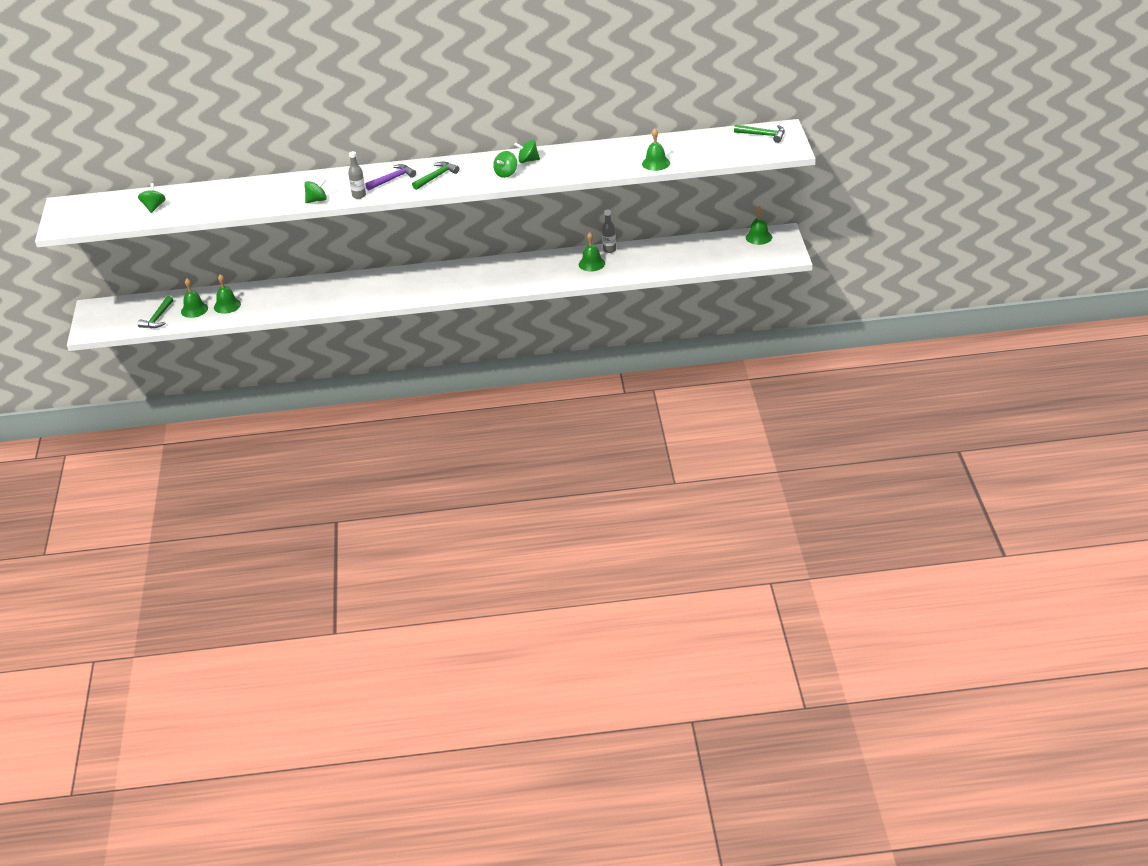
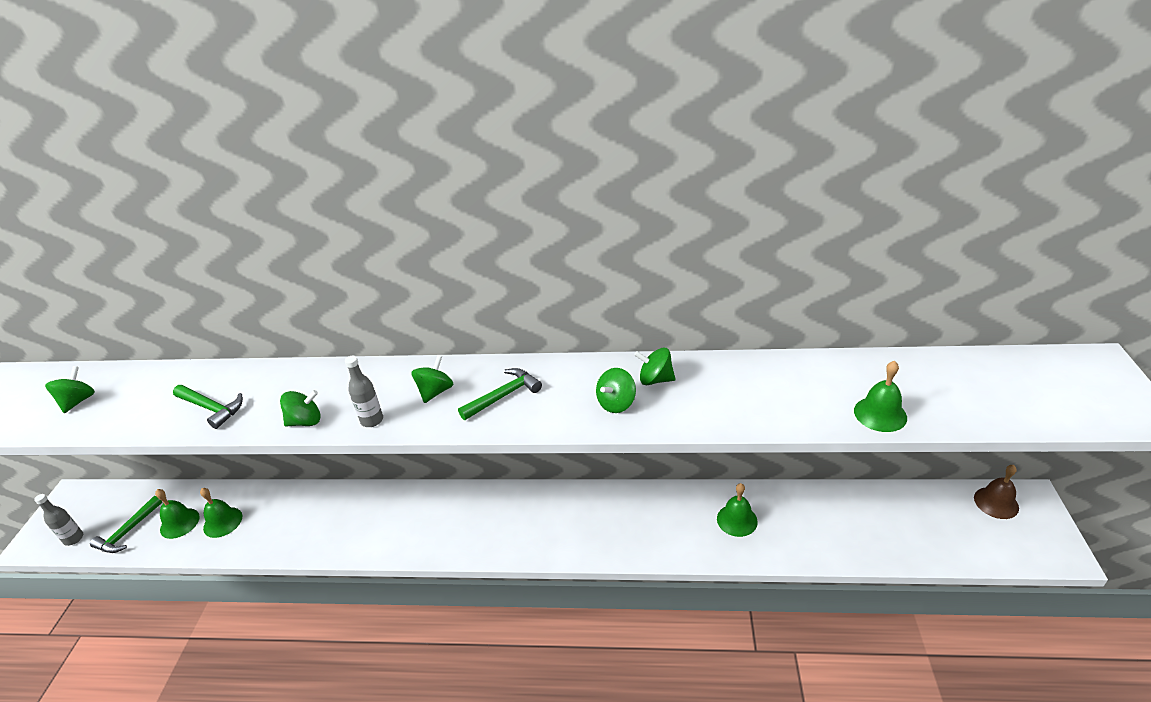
camera: 10 degrees right, 0 degrees up
purple hammer [365,164,416,191] -> green spinning top [412,355,454,403]
grey bottle [602,210,616,253] -> grey bottle moved to [34,494,83,546]
green hammer [734,124,785,143] -> green hammer moved to [173,385,243,429]
green bell [746,206,772,245] -> brown bell [974,465,1019,519]

